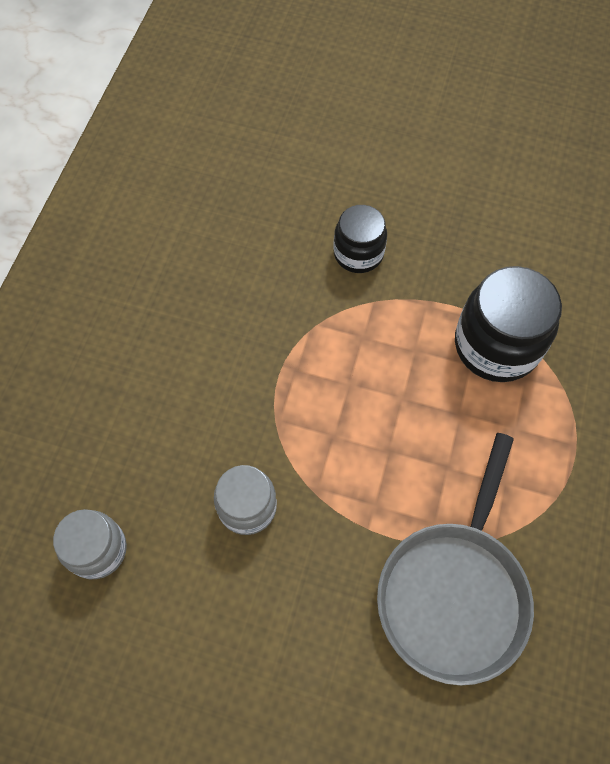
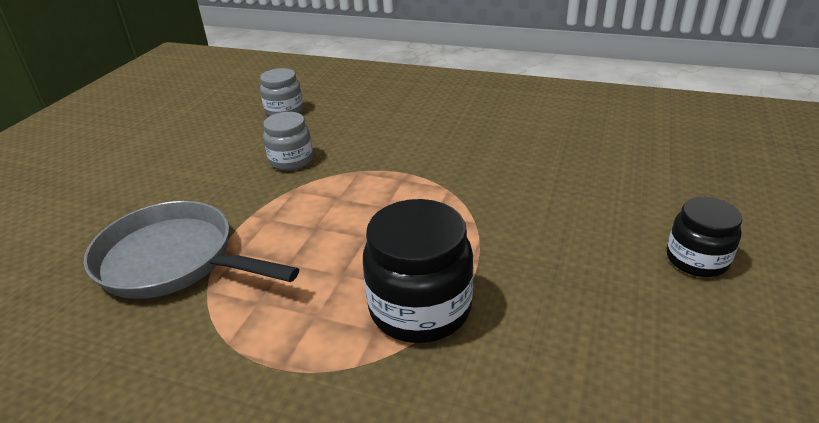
camera: 95 degrees right, 30 degrees down
black jar [333,205,387,273] -> black jar moved to [667,197,743,277]

